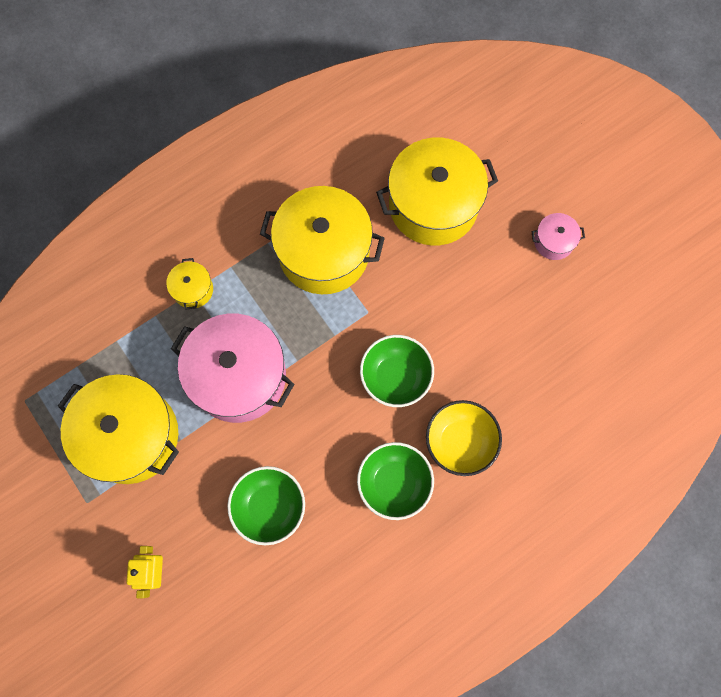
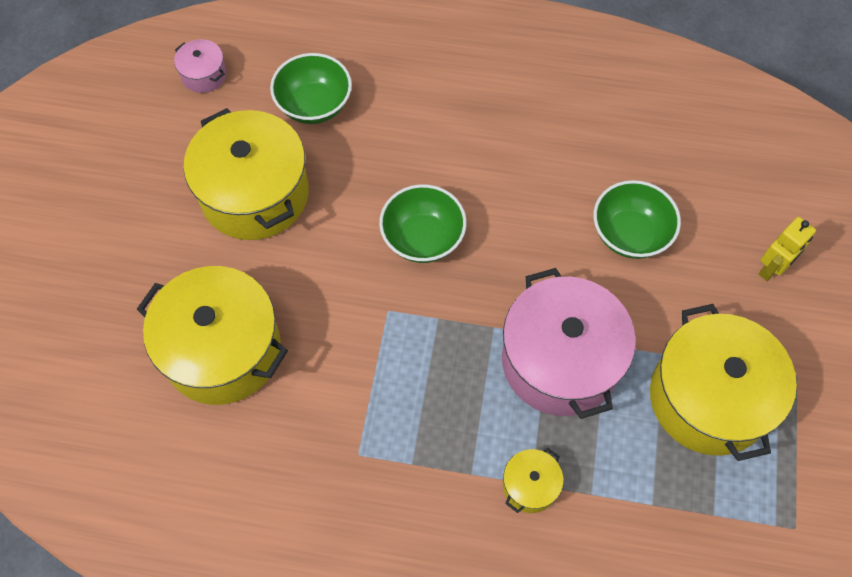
camera: 135 degrees left, 10 degrees down
yellow pot [260,186,385,294] -> yellow pot moved to [184,108,309,240]
green bowl [357,442,434,520] -> green bowl moved to [270,53,352,124]
yellow bowl [426,400,502,476] -> none
pink pot [531,213,585,260] -> pink pot moved to [174,39,227,93]

